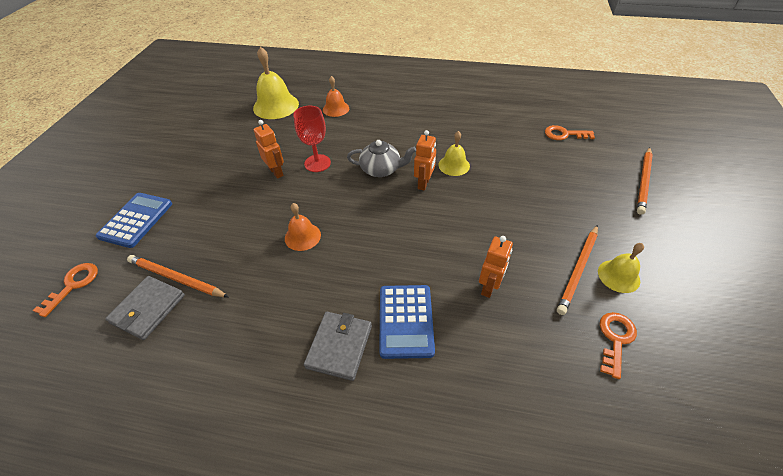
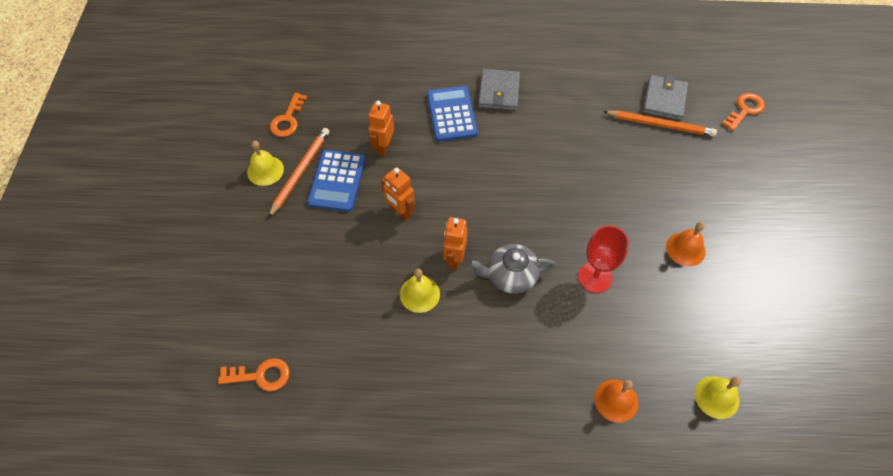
camera: 170 degrees right, 10 degrees up
orange key [33,263,98,317] -> orange key turned 150 degrees counterclockwise [722,93,765,131]
blue calculator [96,193,172,248] -> blue calculator moved to [307,150,366,212]
yellow bell [253,47,299,119] -> yellow bell [695,376,741,419], size x0.58
orange robot [253,120,284,179] -> orange robot moved to [381,167,415,221]
orange bell [285,203,321,251] -> orange bell moved to [666,222,706,267]
orange pencil [637,147,653,215] -> none

